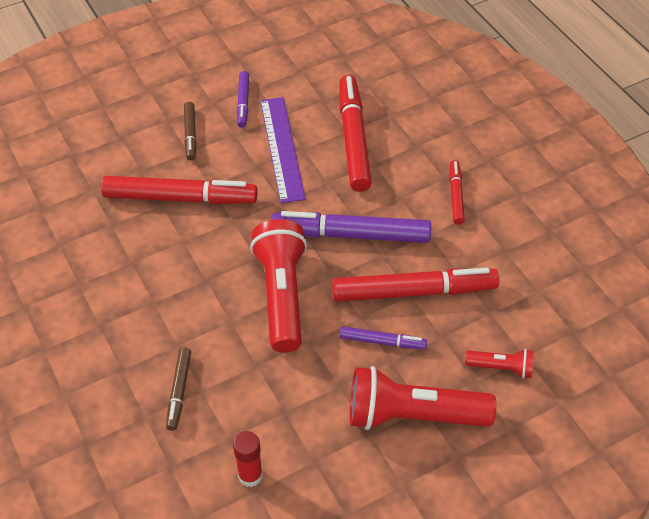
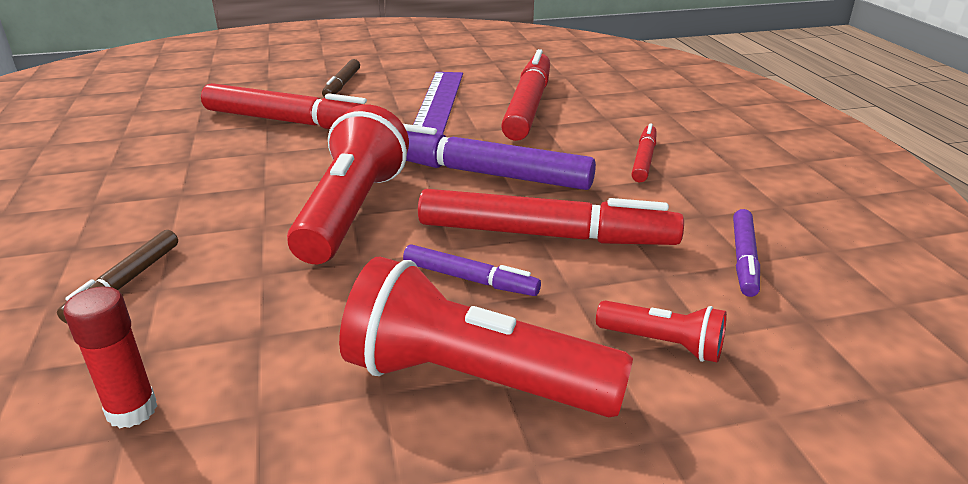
camera: 15 degrees right, 20 degrees down
purple marker [237,71,249,127] -> purple marker moved to [733,209,760,297]

